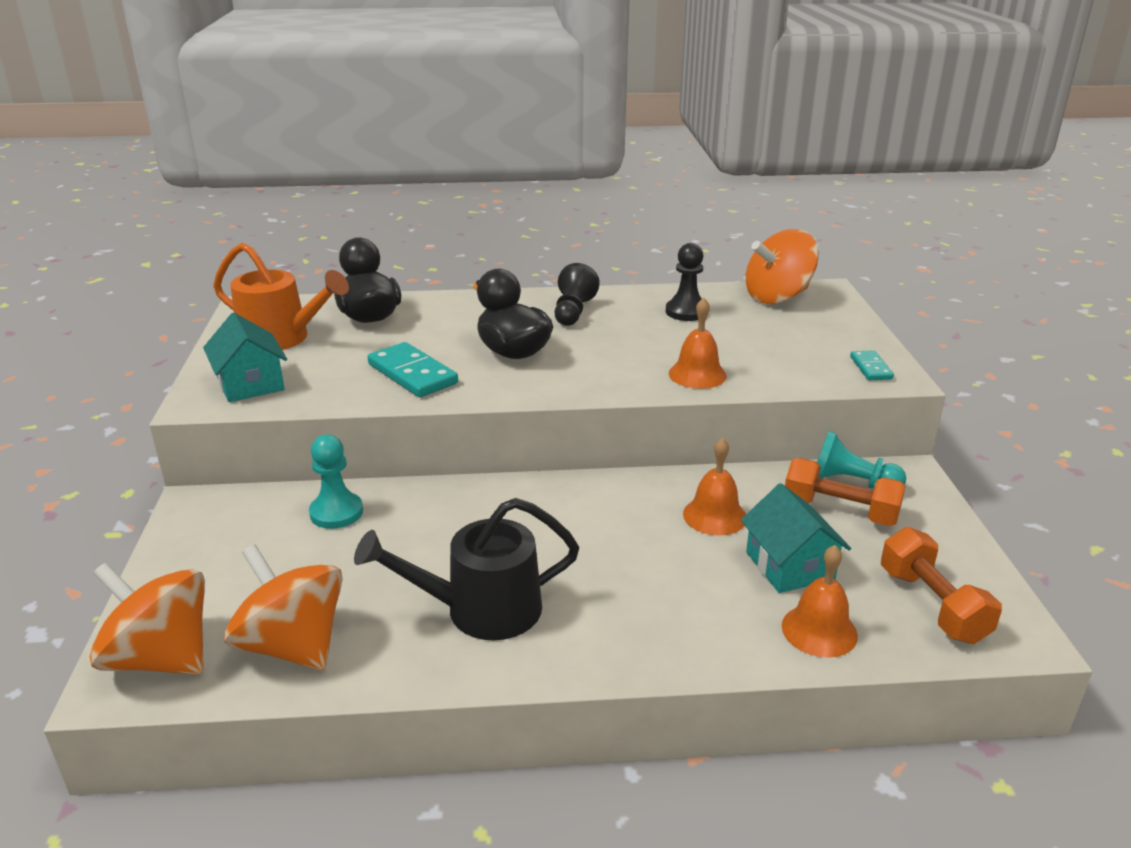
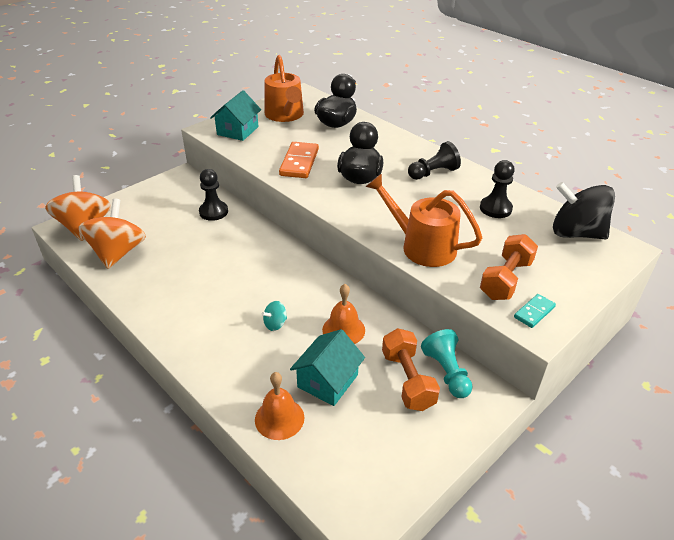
camera: 50 degrees right, 10 degrees up
turquoise pawn [309,435,363,529] -> black pawn [199,169,228,221]
black watering can [354,498,579,640] -> none
turquoise domino [368,342,458,397] -> orange domino [279,142,319,178]
orange bell [669,297,727,389] -> orange watering can [366,173,482,267]
orange spinning top [746,229,819,304] -> black spinning top [553,182,615,239]
orange dumbbell [881,527,1002,644] -> orange dumbbell moved to [480,234,538,300]
none -> turquoise spinning top [262,301,287,331]

